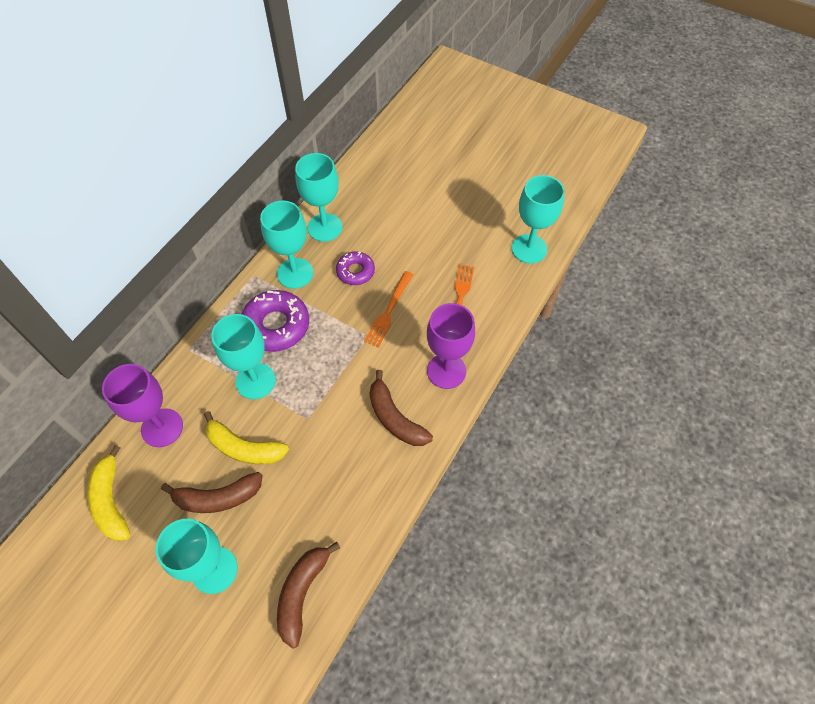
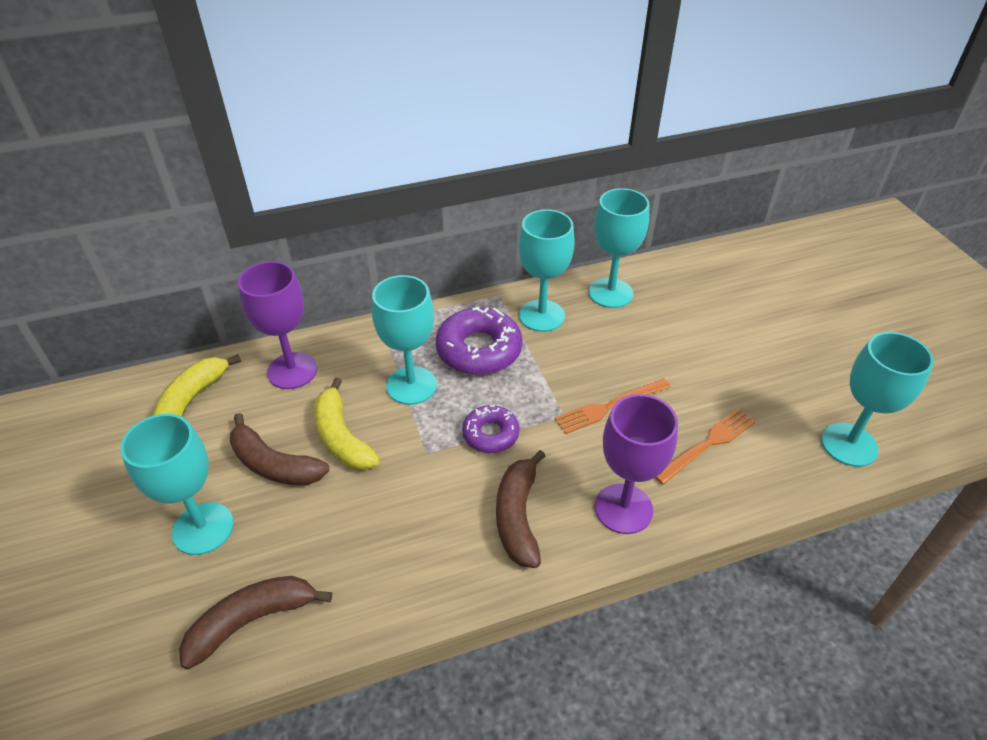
camera: 40 degrees right, 15 degrees down
purple donut [336,251,375,285] -> purple donut moved to [462,405,519,453]

